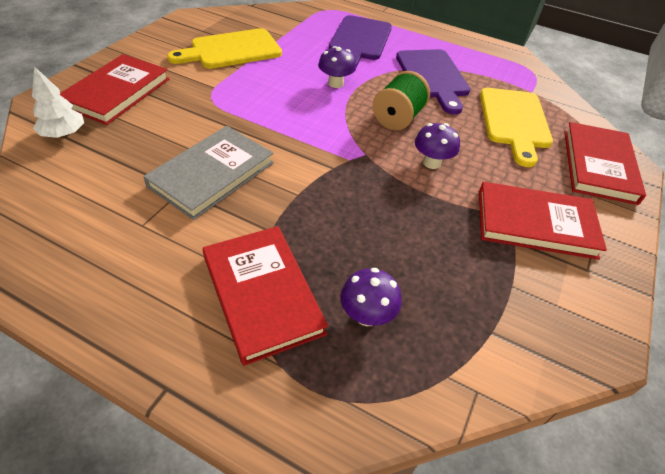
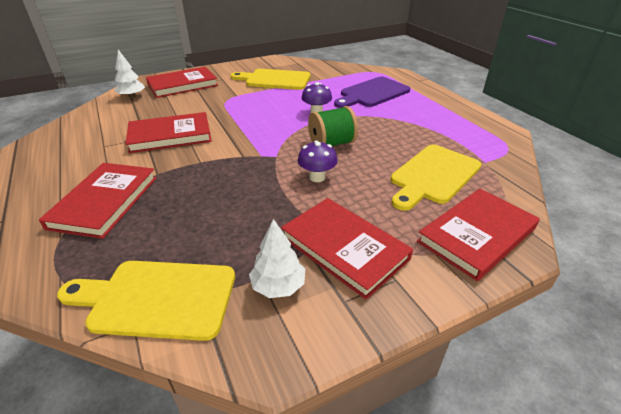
camera: 40 degrees right, 10 degrees down
grey book [143,126,274,220] -> red book [126,112,212,153]
purple mushroom [341,268,402,326] -> none
purple cutting board [396,49,471,115] -> none
none -> yellow cutting board [57,261,235,341]
none -> white tree [249,219,305,298]

